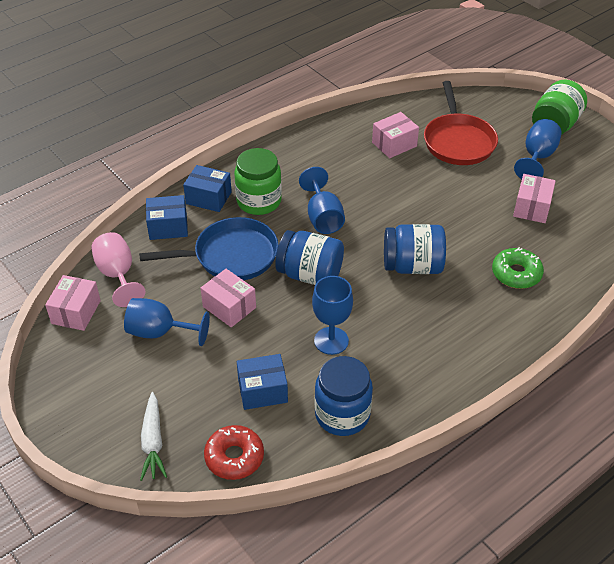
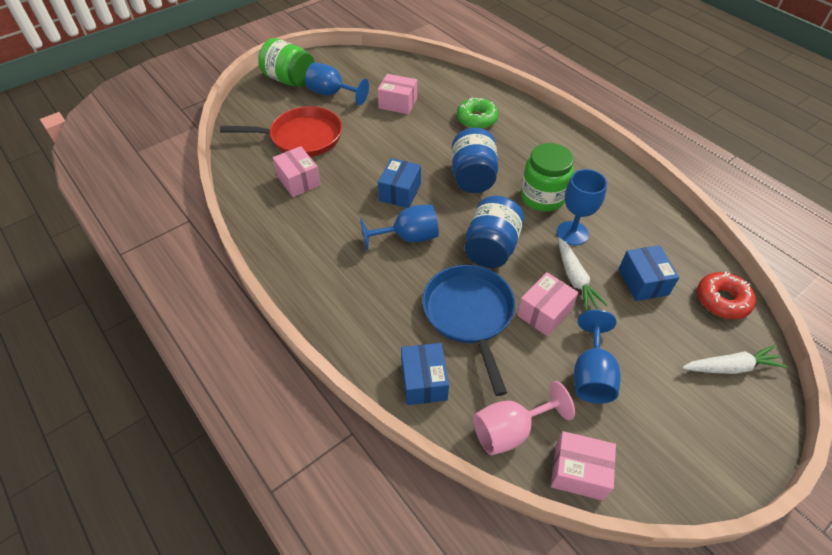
camera: 90 degrees left, 5 degrees up
blue box [183,165,232,212] -> blue box moved to [378,158,421,208]
green jar [234,148,282,215] -> green jar moved to [521,143,574,212]
blue jar [315,356,373,436] -> none
none -> white carrot [558,238,608,311]

